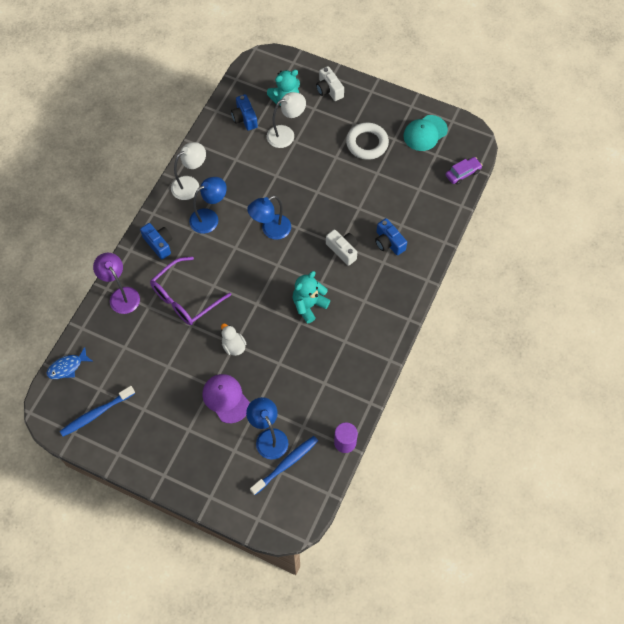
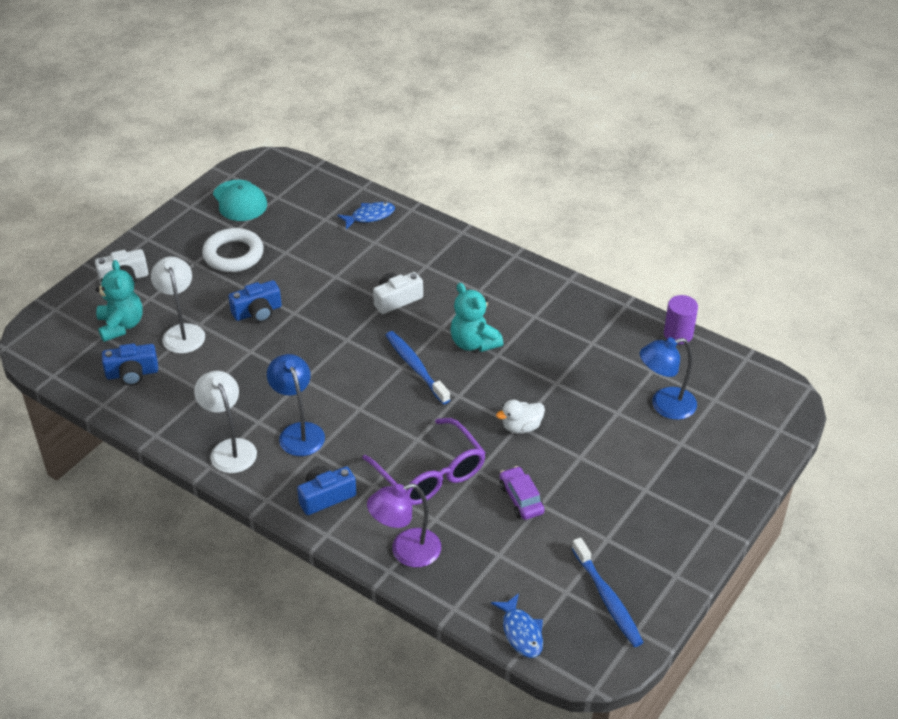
camera: 80 degrees left, 20 degrees down
purple cap [202,374,250,423] -> none
blue lamp [247,195,291,240] -> none
blue toothbrush [250,436,318,495] -> blue toothbrush moved to [386,331,450,404]
blue camera [375,218,407,255] -> blue camera moved to [228,280,282,322]
purple car [446,157,482,185] -> purple car moved to [500,466,544,520]
none -> blue fish [337,202,395,229]

